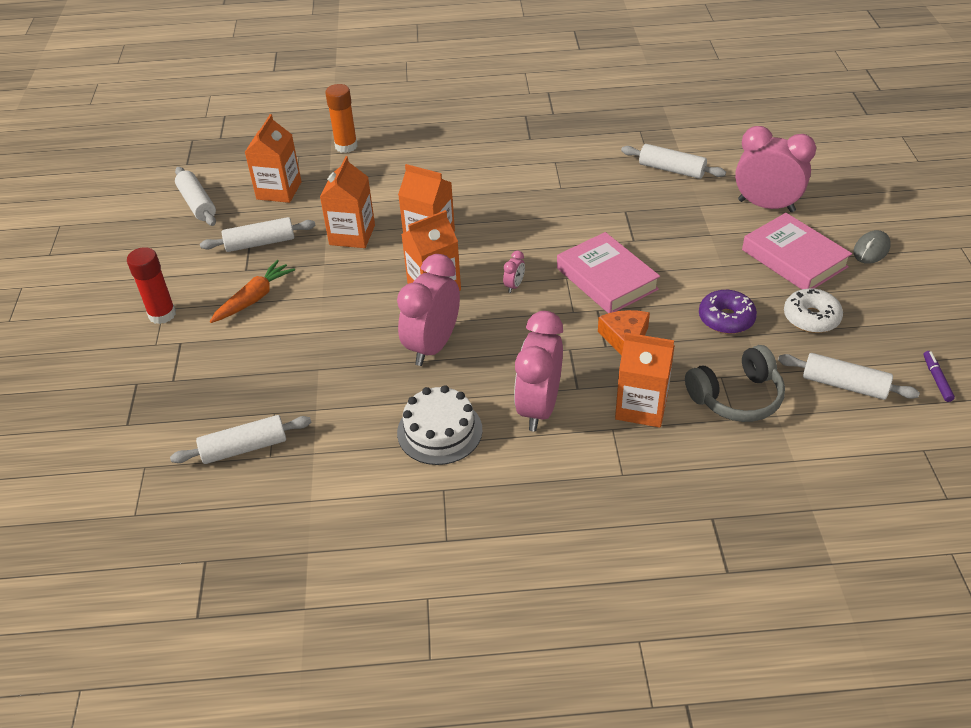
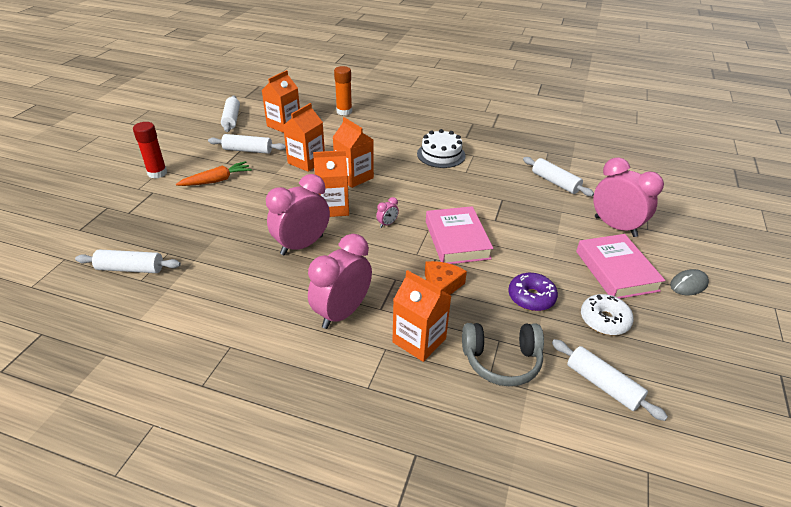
camera: 20 degrees right, 5 degrees down
white cake [397,385,482,465] -> white cake moved to [417,129,466,168]
purple marker [924,351,955,402] -> none

